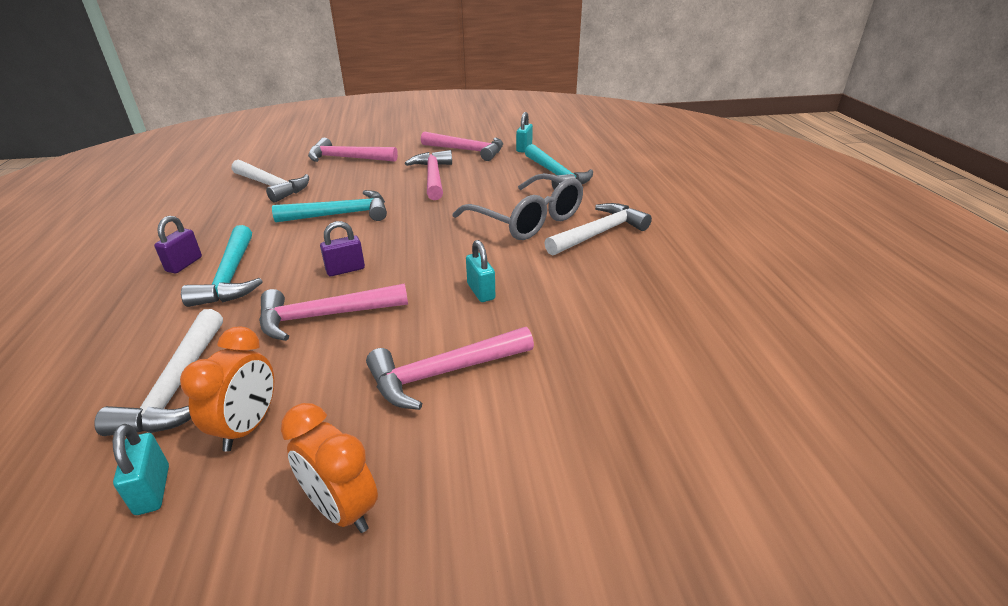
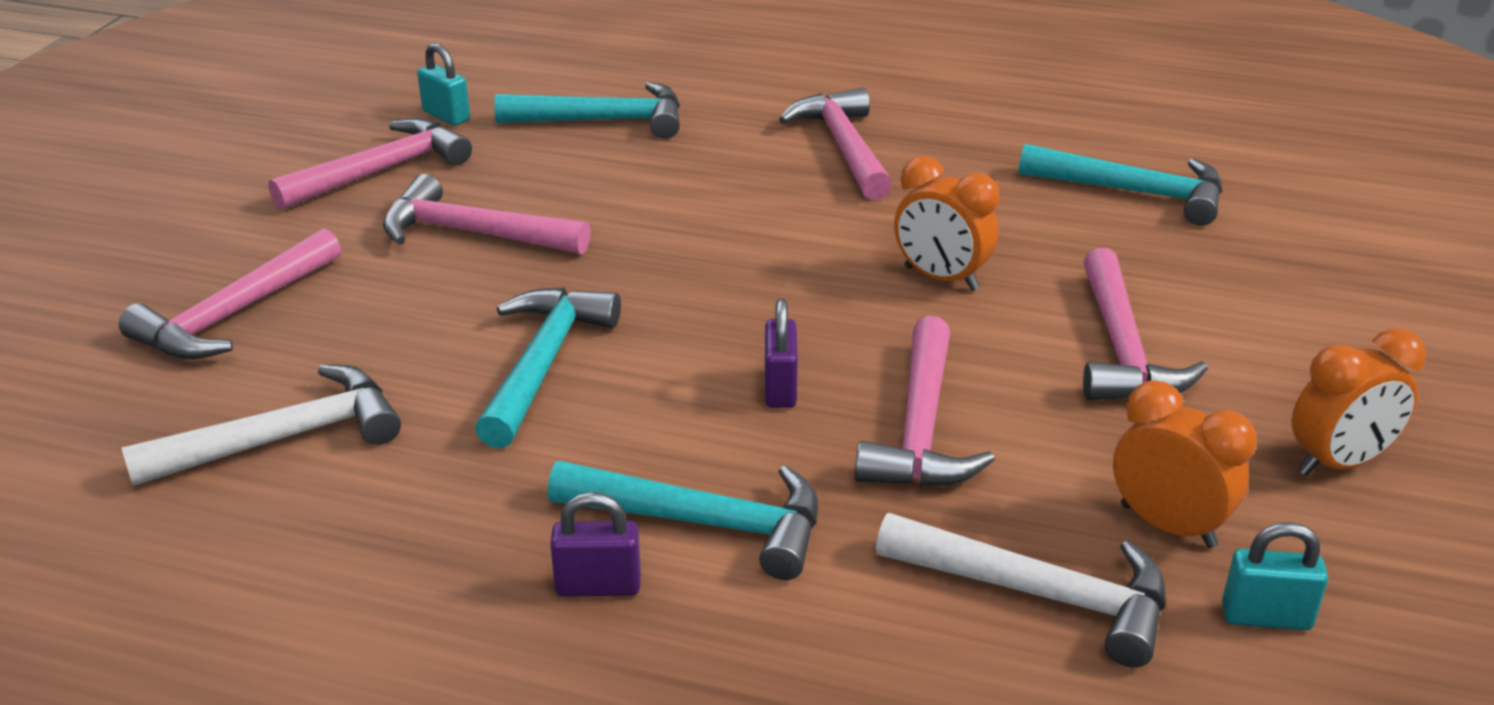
camera: 65 degrees left, 0 degrees up
purple padlock [154,216,202,273] -> purple padlock turned 45 degrees counterclockwise [550,492,641,597]
grey glasses [453,173,583,240] -> none
turquoise padlock [466,240,495,302] -> orange clock [894,156,999,291]
white hammer [544,203,652,256] -> pink hammer [779,88,892,200]
none -> turquoise hammer [1019,144,1222,226]

